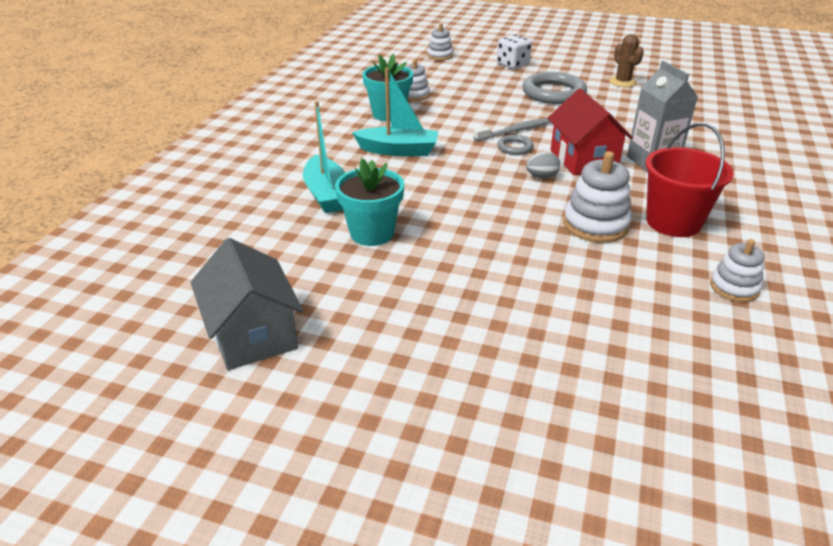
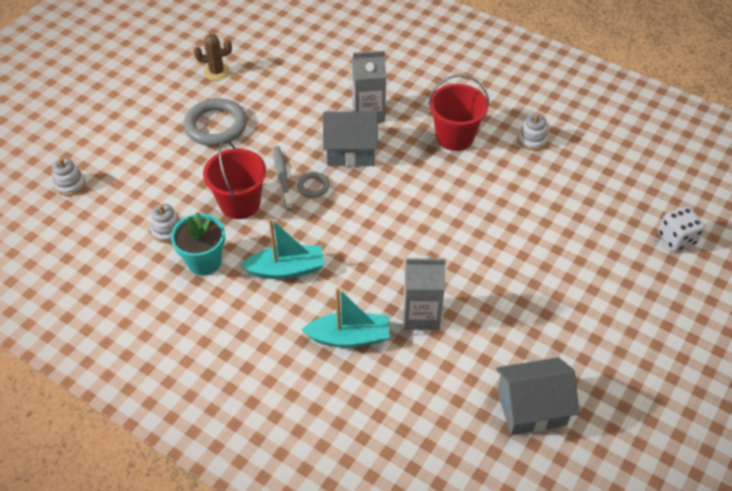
camera: 75 degrees left, 15 degrees up
turquoise flower pot [335,158,404,246] -> grey carton [403,256,446,330]
turquoise boat [352,67,439,156] -> turquoise boat turned 60 degrees clockwise [240,218,324,279]
white dice [497,35,532,69] -> white dice moved to [658,207,705,251]
grey egg [526,152,560,179] -> none
red house [548,89,633,175] -> grey house [323,112,378,167]
white stacking toy [563,151,632,243] -> none
none -> red bucket [203,140,266,219]

